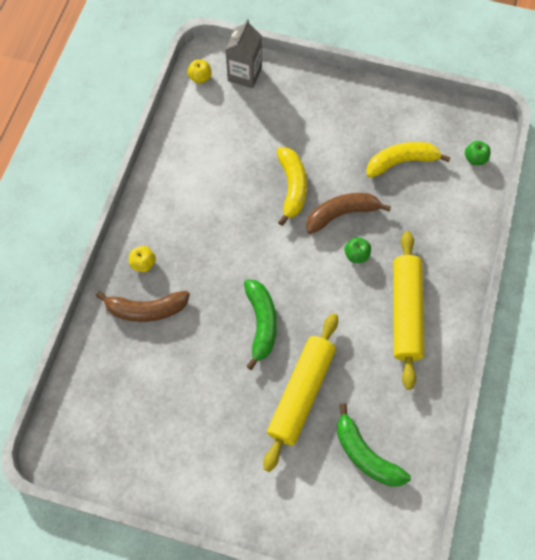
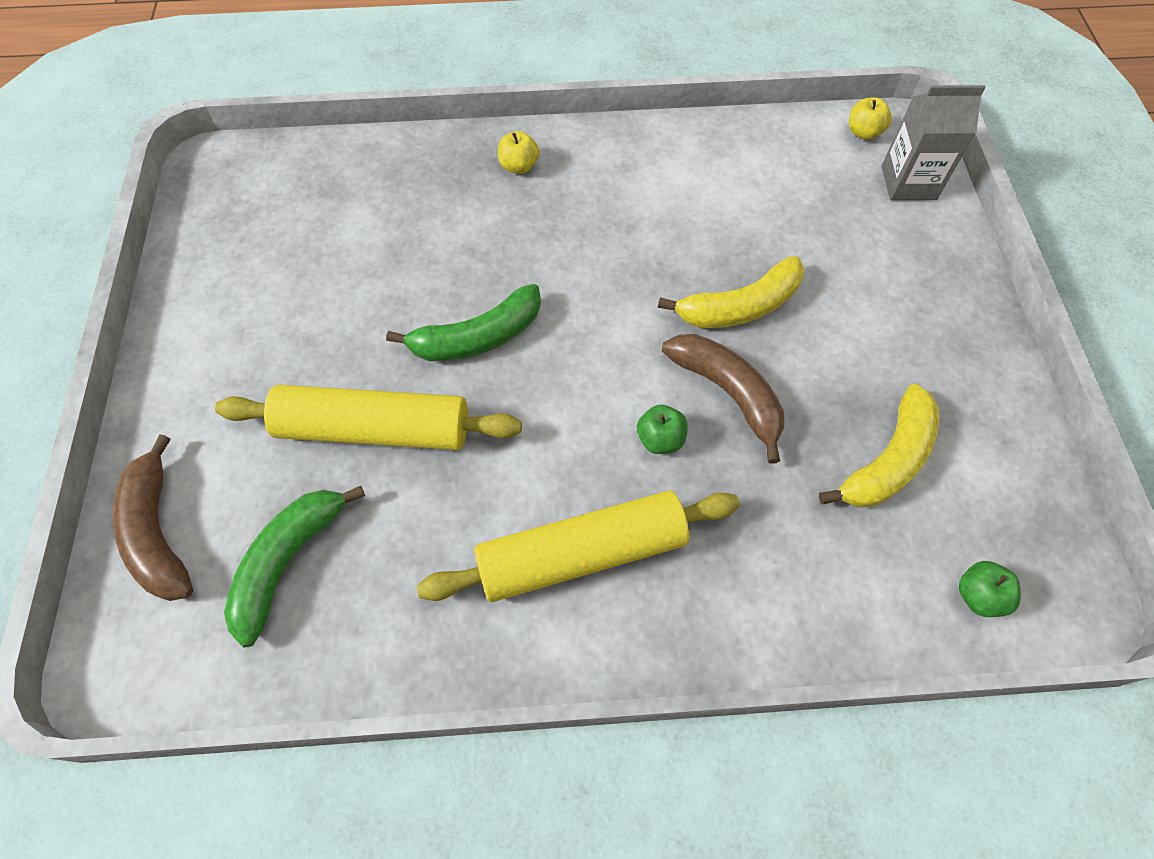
camera: 70 degrees right, 5 degrees down
brown banana [96,291,190,322] -> brown banana moved to [113,434,193,601]
yellow banana [367,142,451,178] -> yellow banana turned 75 degrees clockwise [819,384,939,507]

